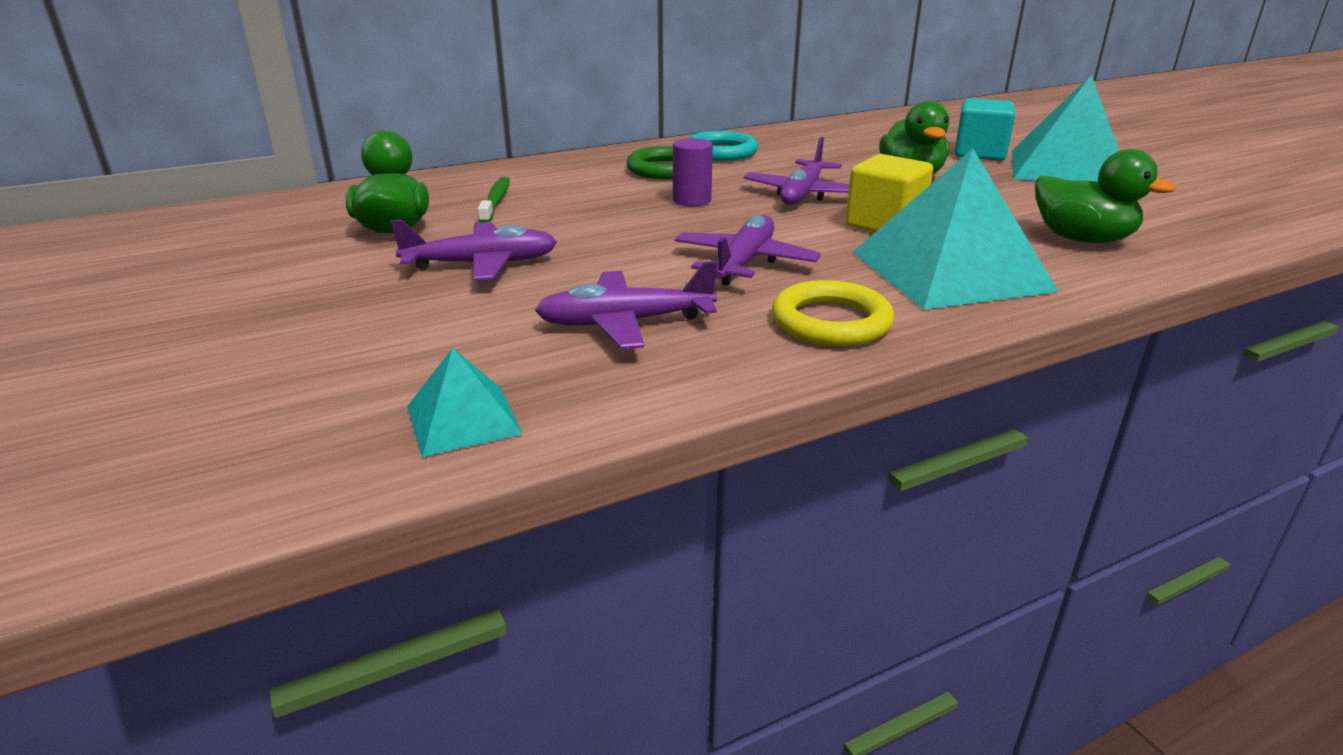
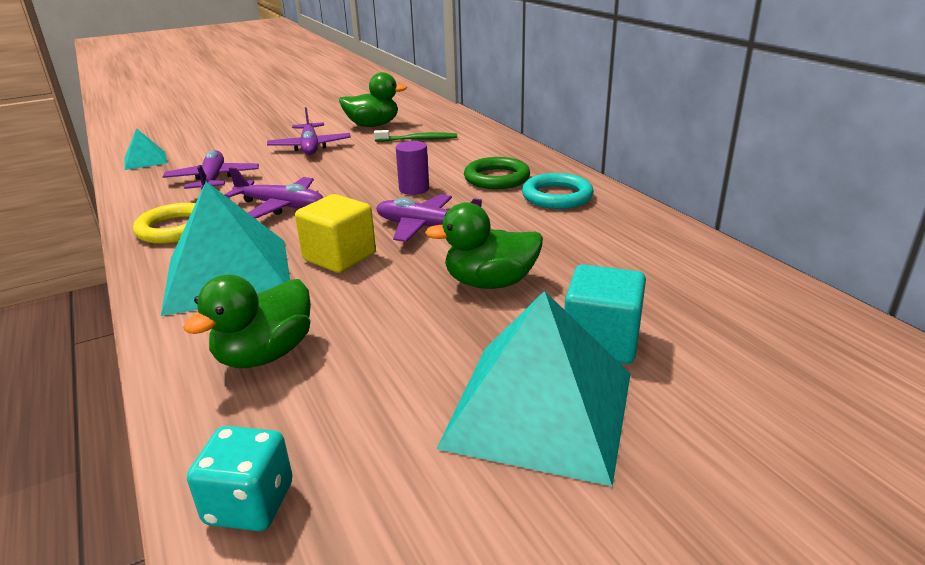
camera: 90 degrees right, 0 degrees up
none -> turquoise dice [187,426,292,531]

